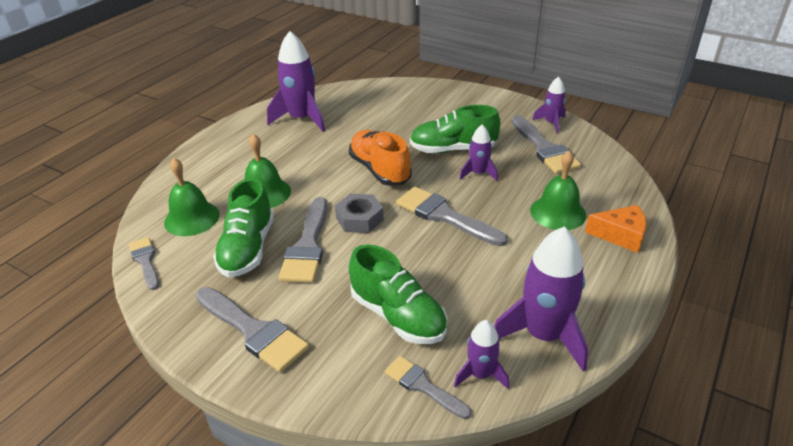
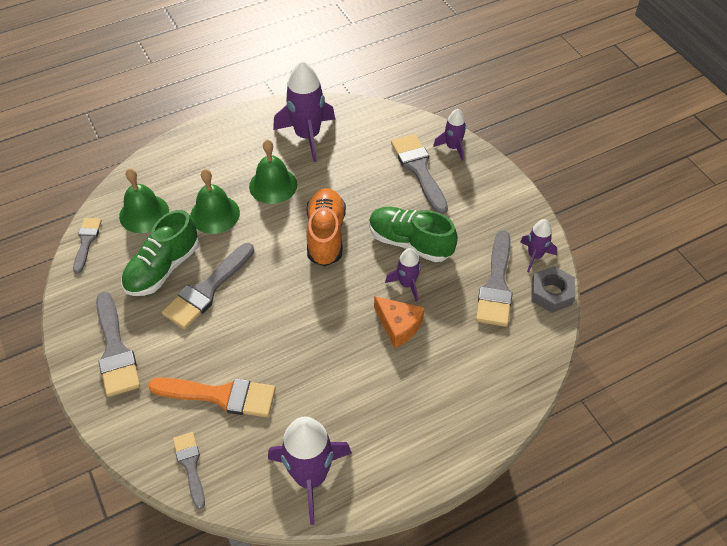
camera: 30 degrees right, 15 degrees up
grey nut [335,194,384,233] -> grey nut moved to [531,266,575,313]
green shoe [349,244,447,344] -> orange brush [148,377,276,417]
grey brush [396,187,508,246] -> grey brush moved to [391,134,448,214]
purple rocket [454,320,509,389] -> purple rocket moved to [433,109,466,161]
green bell [530,151,586,230] -> green bell moved to [249,140,297,204]
orange cheese [585,205,646,253] -> orange cheese moved to [374,296,424,348]

